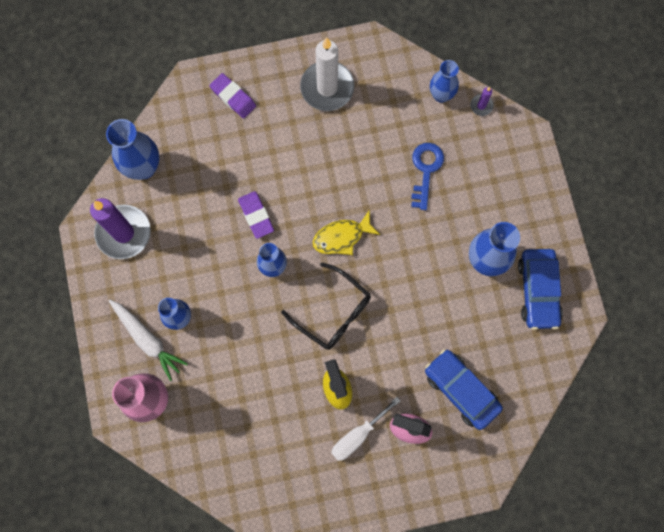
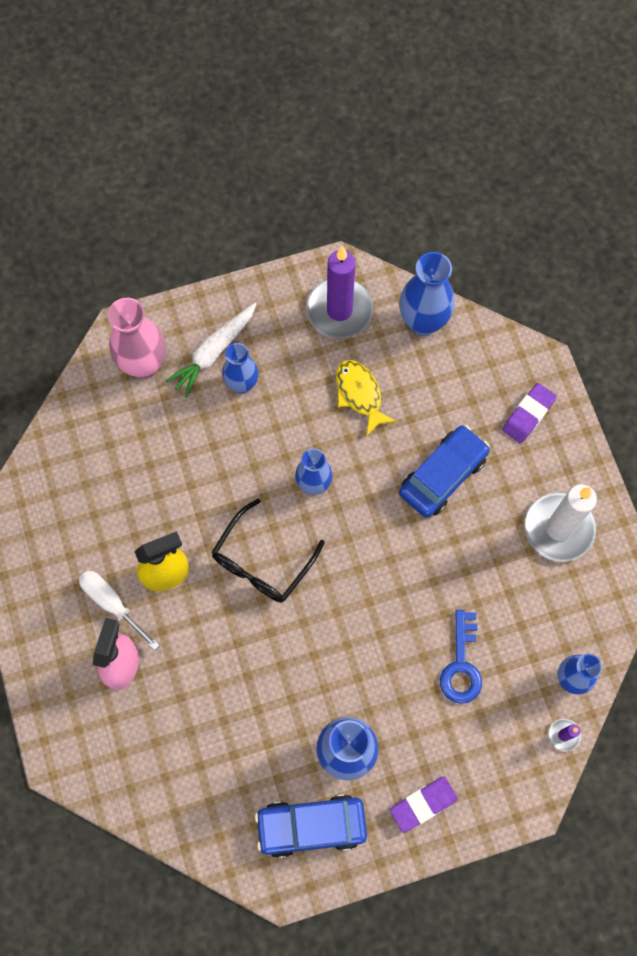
camera: 85 degrees right, 5 degrees down
purple eraser [238,191,274,239] -> purple eraser moved to [390,776,458,833]
yellow fish [313,211,380,255] -> yellow fish moved to [336,360,397,436]
blue key [411,143,444,210] -> blue key turned 90 degrees clockwise [440,610,482,704]
blue car [425,349,503,430] -> blue car moved to [399,425,490,518]

